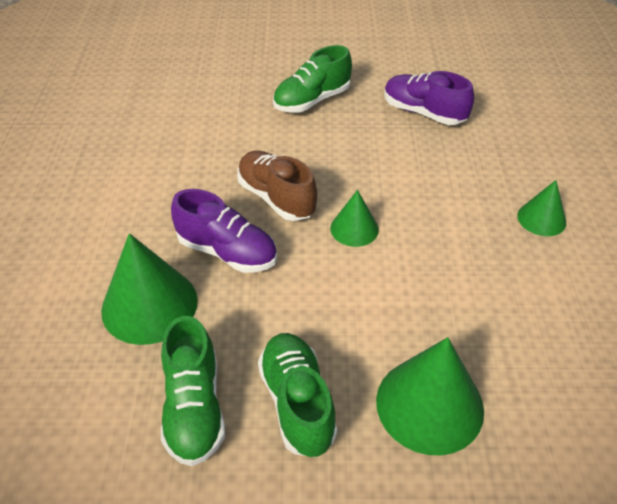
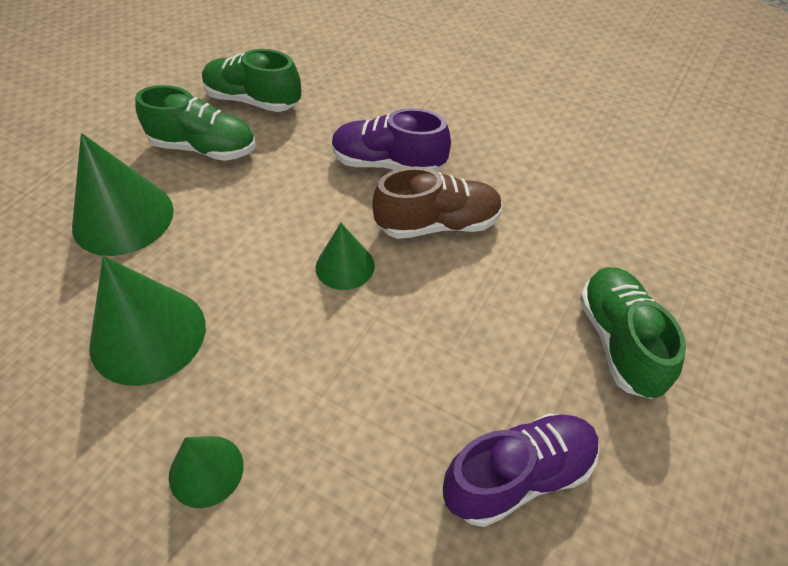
camera: 120 degrees right, 5 degrees up
green cone [101,233,198,345] -> green cone moved to [89,256,206,386]
purple shoe [171,189,277,273] -> purple shoe turned 45 degrees clockwise [332,108,451,172]

